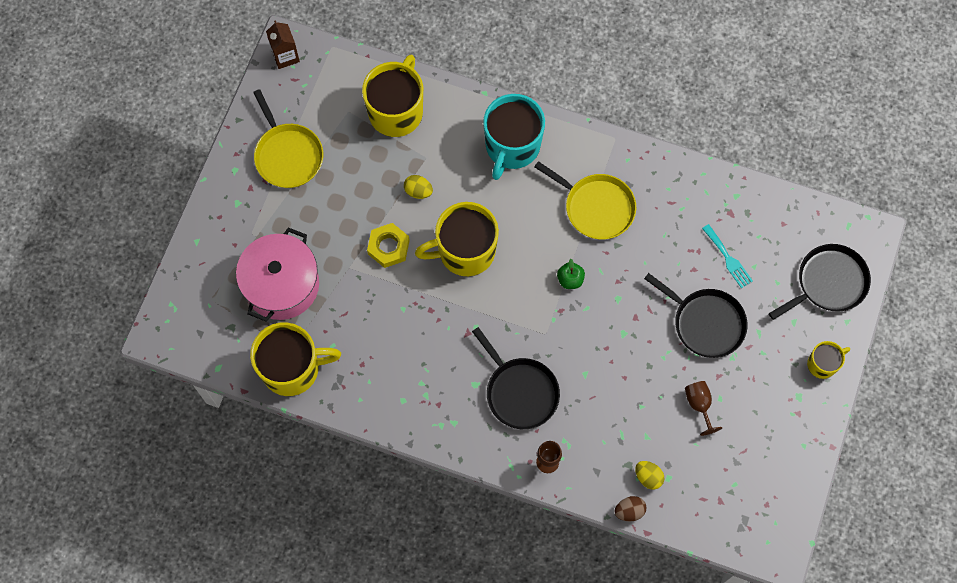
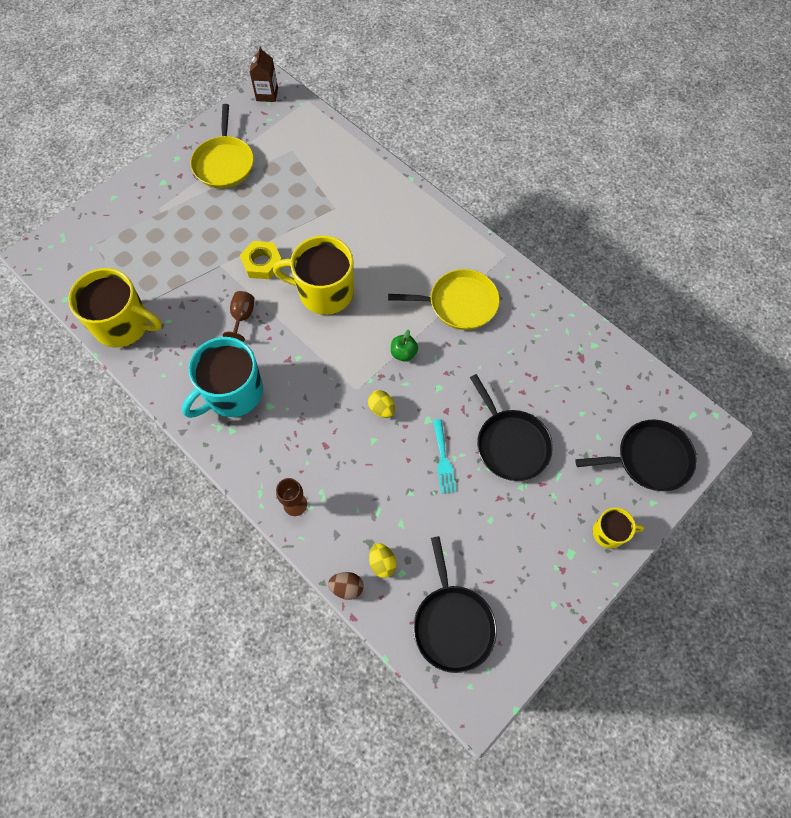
camera: 25 degrees right, 5 degrees down
pink pot [236,227,319,322] -> none
yellow mug [362,55,423,137] -> none
yellow egg [404,175,433,199] -> yellow egg moved to [368,390,395,418]
black pan [472,327,560,429] -> black pan moved to [413,536,497,673]
turquoise mug [483,94,545,180] -> turquoise mug moved to [182,337,263,418]
yellow pan [534,161,636,239] -> yellow pan turned 60 degrees counterclockwise [388,269,500,330]
brown goblet [685,381,722,436] -> brown goblet moved to [223,291,255,342]
turquoise fork [702,224,753,288] -> turquoise fork moved to [433,419,456,494]

